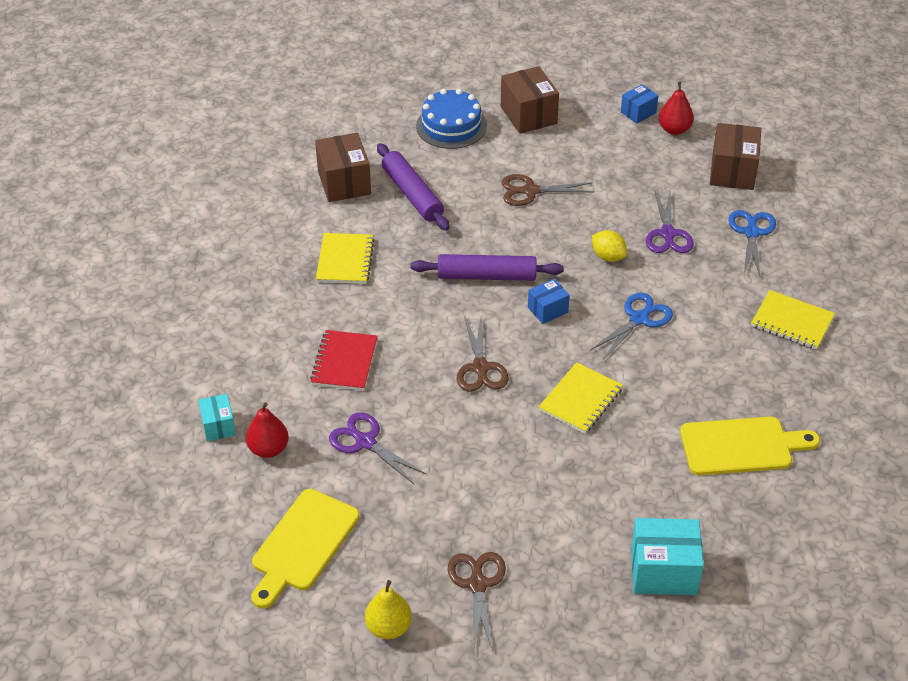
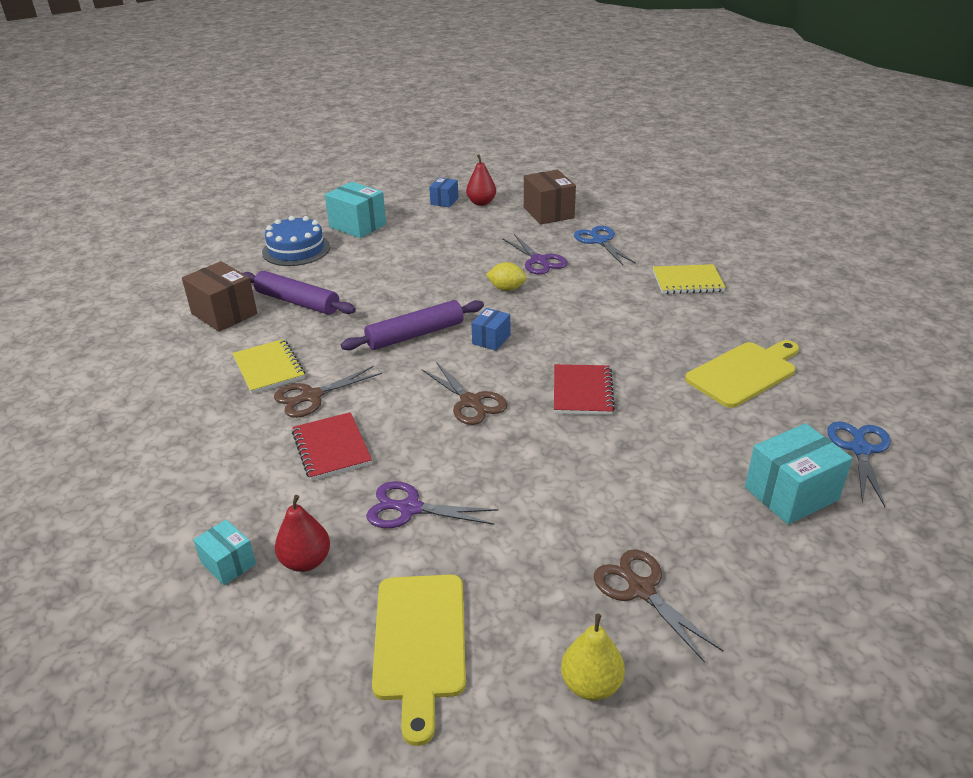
camera: 30 degrees left, 10 degrees down
brown box [501,66,559,134] -> turquoise box [325,182,386,238]
brown scissors [502,174,594,206] -> brown scissors moved to [274,366,382,418]
yellow notebook [539,362,623,434] -> red notebook [554,364,615,415]
blue scissors [590,293,673,360] -> blue scissors moved to [827,421,890,507]

